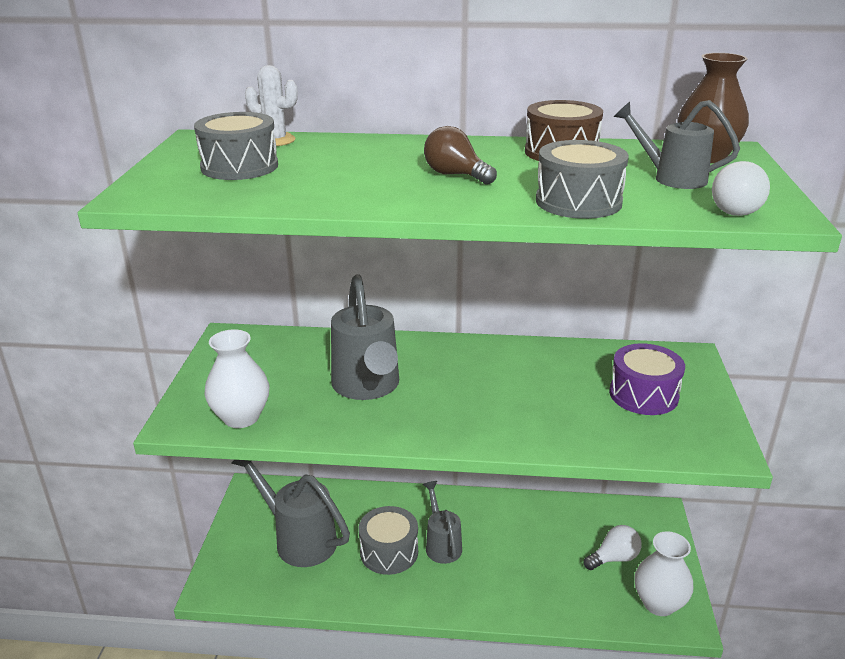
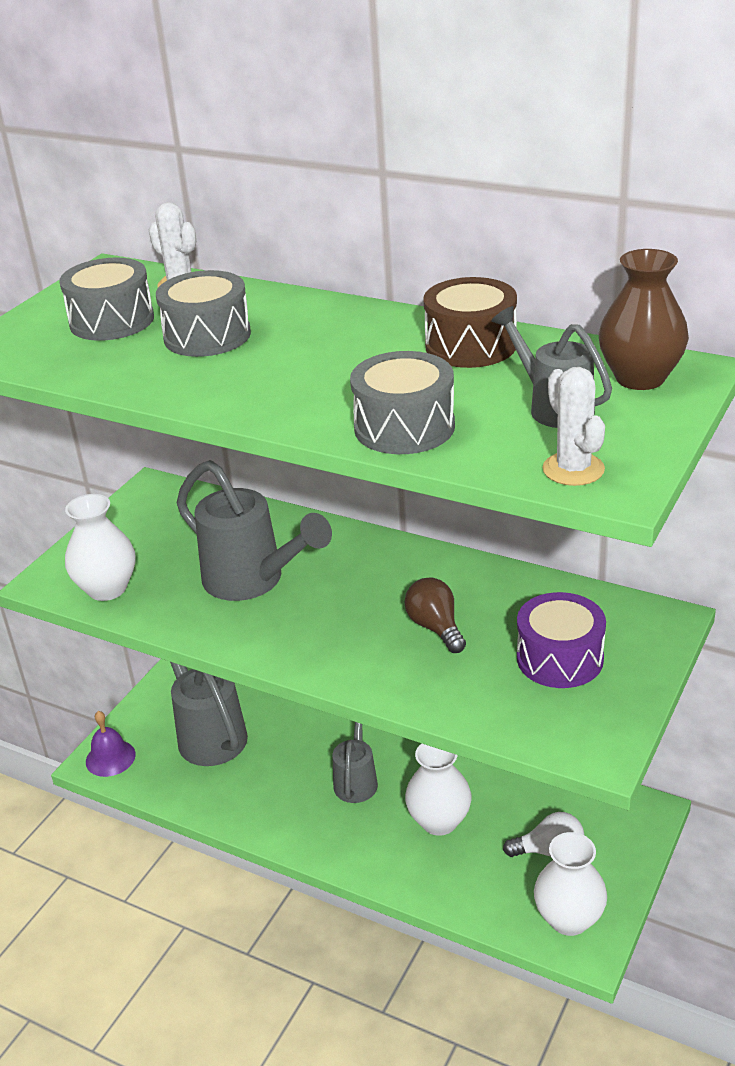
camera: 25 degrees right, 5 degrees up
grey watering can [331,274,399,400] -> grey watering can turned 60 degrees counterclockwise [177,460,332,601]
grey drum [359,506,418,575] -> grey drum moved to [156,270,251,357]
brown light bulb [424,126,497,185] -> brown light bulb moved to [405,577,466,653]
white light bulb [712,161,770,216] -> white cactus [543,367,605,486]
none -> purple bell [86,711,136,777]
none -> white vase [405,743,472,836]

